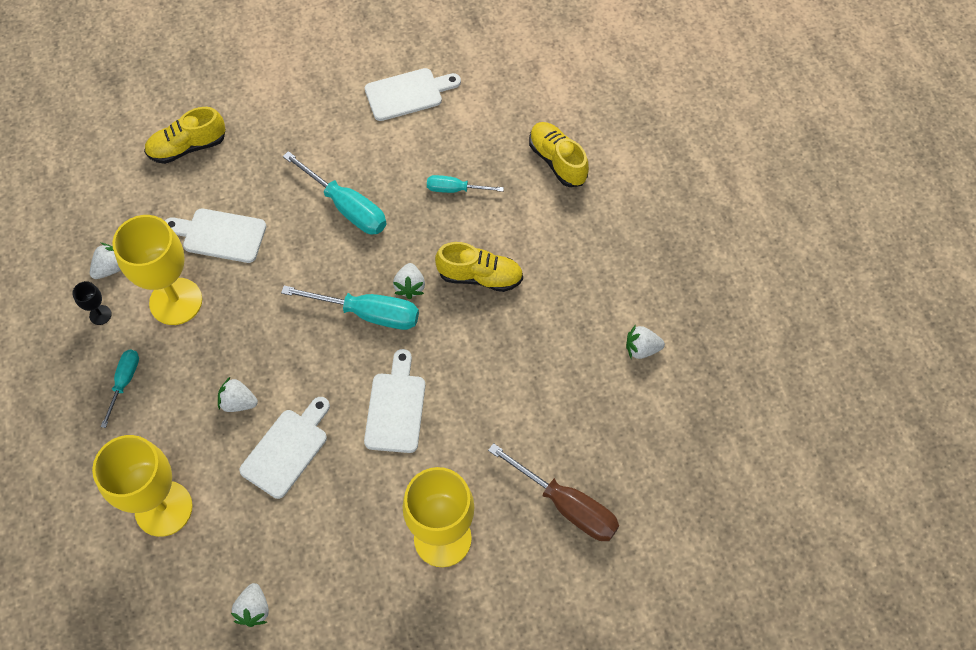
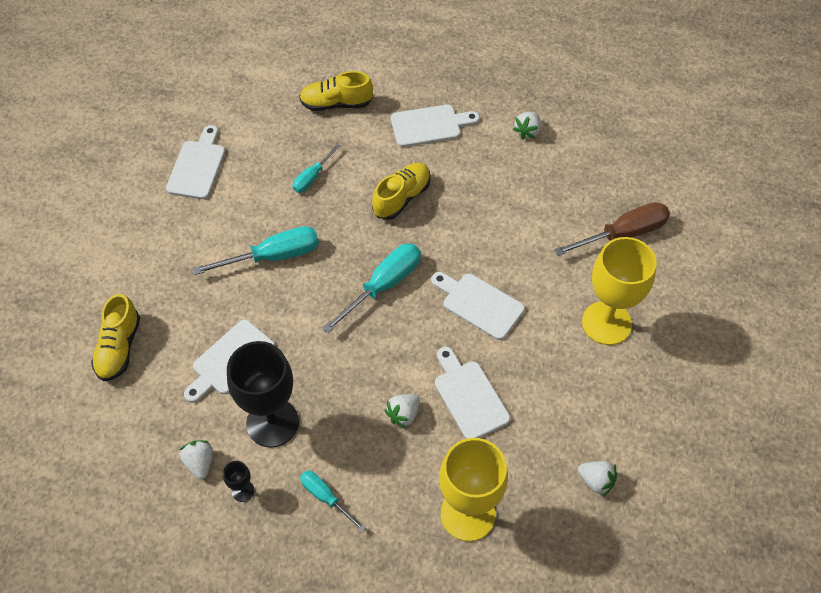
camera: 60 degrees left, 5 degrees down
yellow goblet [112,215,202,325] -> black goblet [227,341,299,448]
white strawberry [393,263,425,299] -> none
none -> white cutting board [391,104,480,147]

